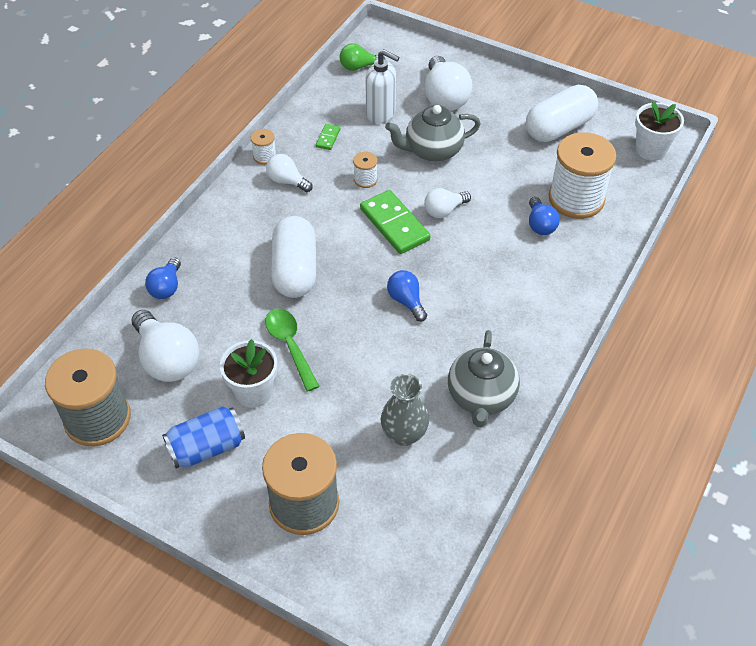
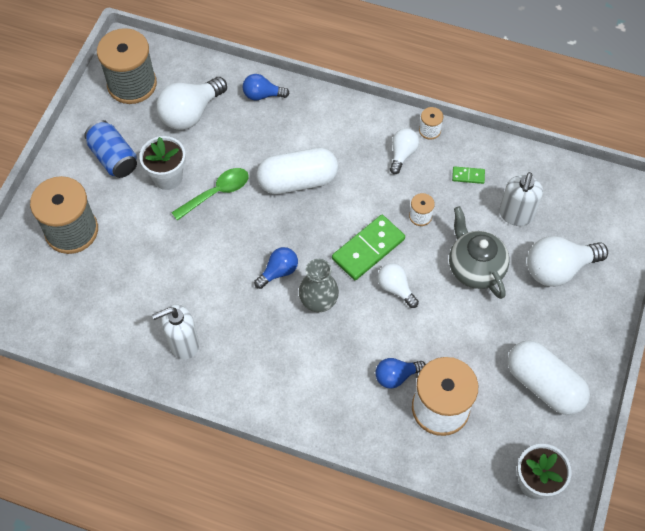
camera: 80 degrees right, 10 degrees up
green light bulb [340,43,386,71] -> none
grey vase [381,374,429,446] -> grey vase moved to [299,259,339,312]
grey teapot [448,330,520,427] -> white soap dispenser [152,305,199,359]

